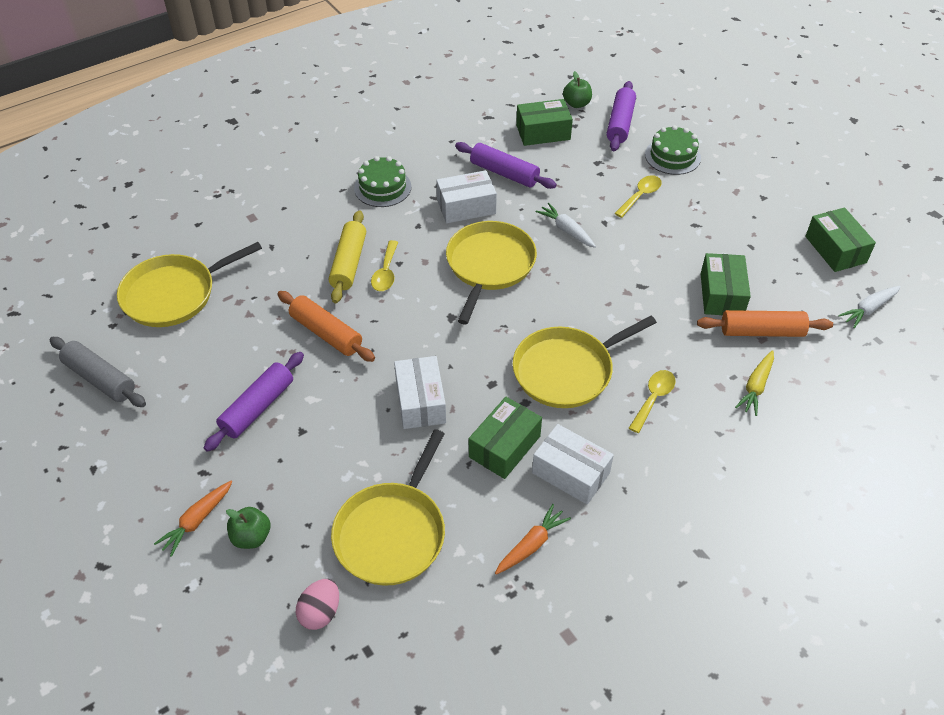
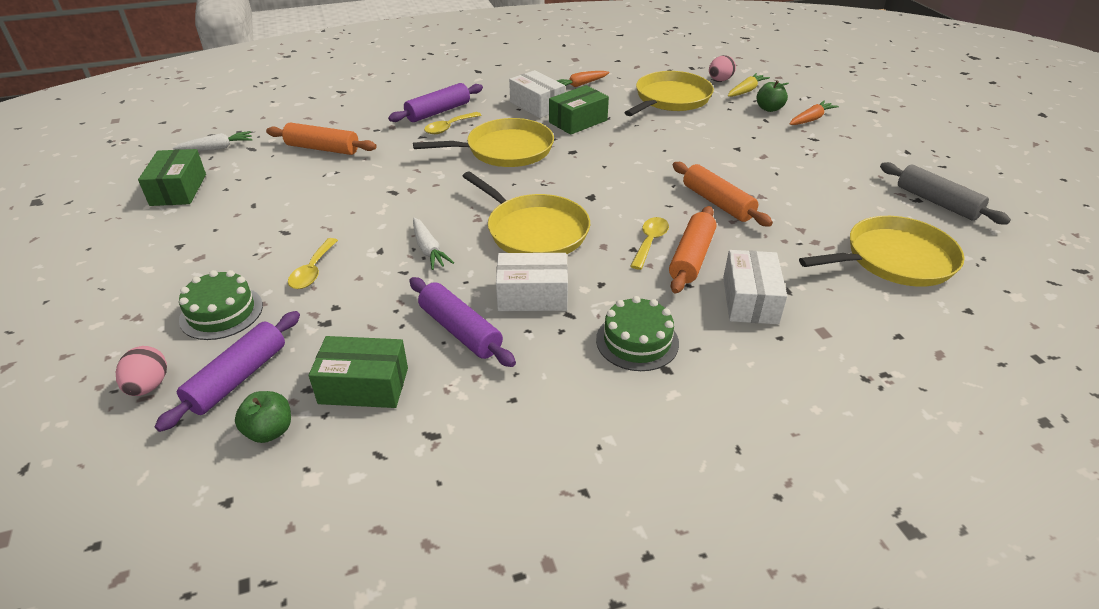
camera: 165 degrees left, 10 degrees down
purple rolling pin [204,352,304,452] -> purple rolling pin moved to [388,83,483,122]
yellow rolling pin [329,210,366,303] -> orange rolling pin [669,206,716,293]
white box [394,356,446,429] -> white box moved to [723,250,787,324]
yellow pan [446,221,537,325] -> yellow pan turned 75 degrees counterclockwise [462,171,590,254]
yellow spoon [614,175,662,218] -> yellow spoon turned 45 degrees counterclockwise [288,238,338,289]
green box [701,253,751,315] -> none
yellow carrot [735,350,774,416] -> yellow carrot moved to [728,73,770,97]
none -> pink egg [116,346,167,396]

